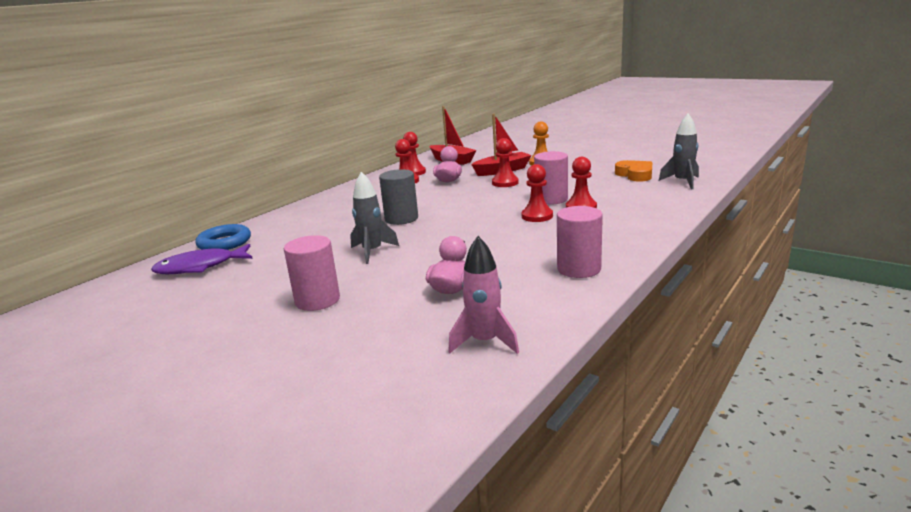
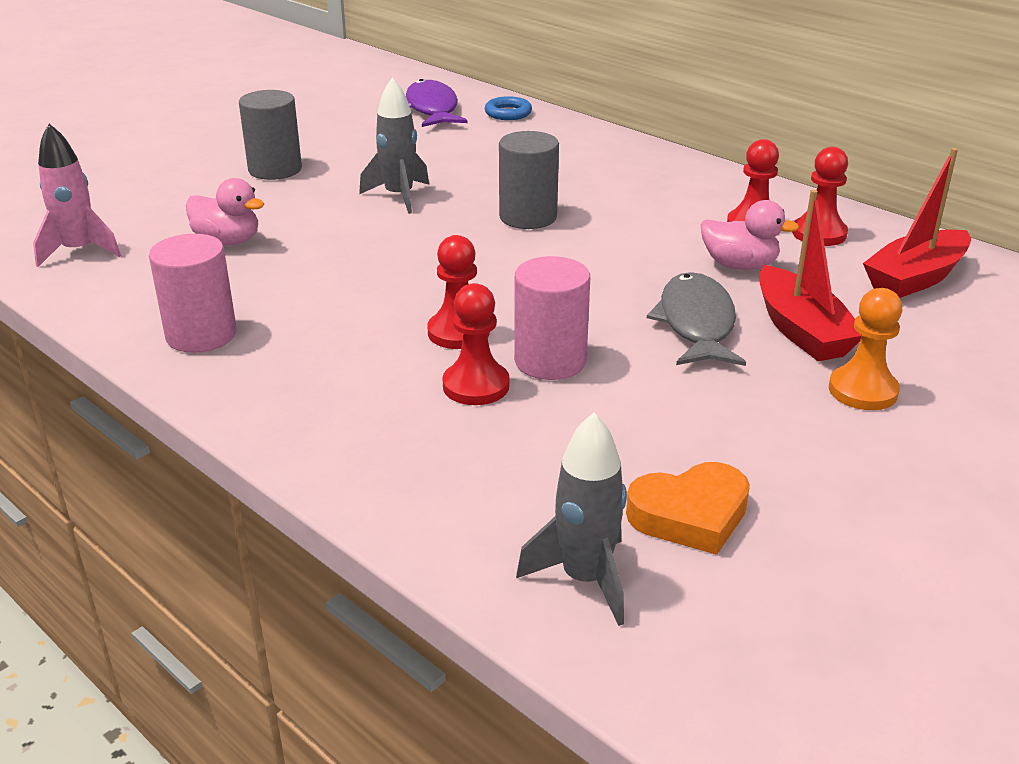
camera: 95 degrees right, 10 degrees up
blue ring [195,224,251,250] -> blue ring [485,96,532,120], size x0.66
pink cylinder [284,235,340,311] -> grey cylinder [239,90,302,180]
red pawn [492,138,519,187] -> grey fish [647,272,746,366]

